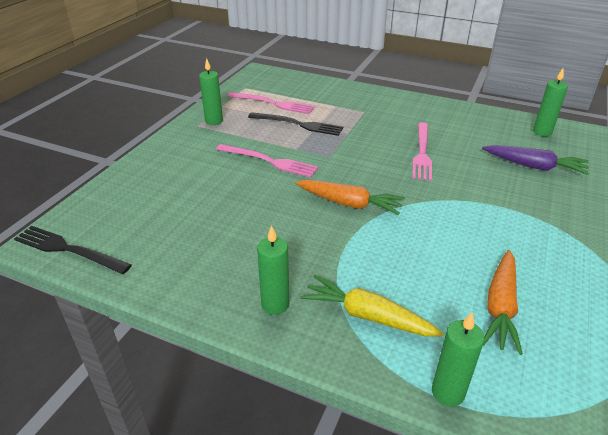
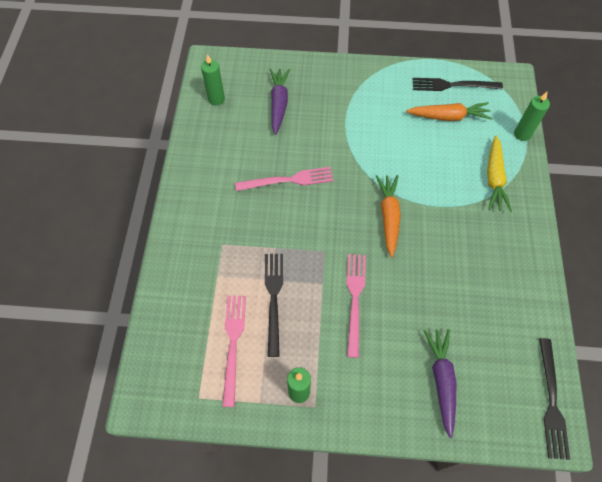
camera: 110 degrees left, 25 degrees up
green candle [257,225,289,315] -> none
none -> black fork [413,78,503,91]
none -> purple carrot [424,329,457,438]

